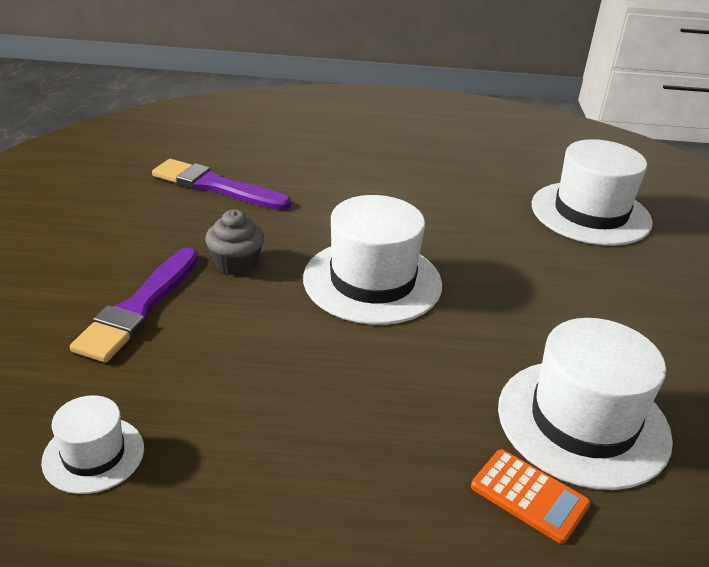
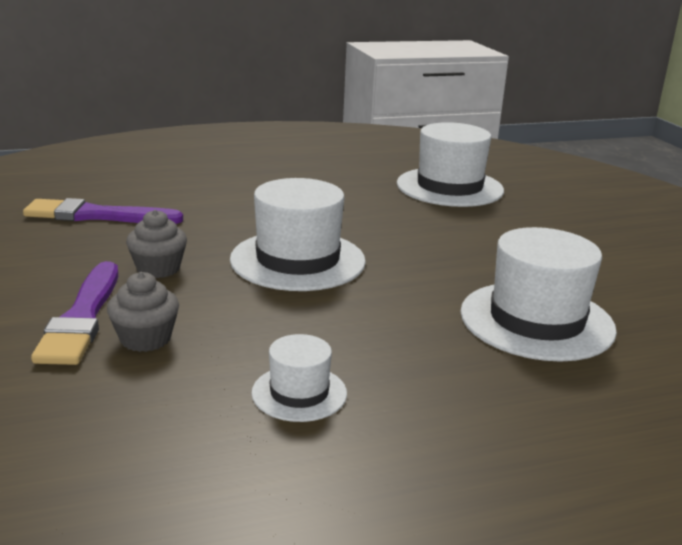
camera: 20 degrees left, 10 degrees down
white hat [41,395,144,494] -> white hat moved to [251,334,347,422]
orange calculator [471,449,591,544] -> none
none -> grey cupcake [107,272,179,352]

